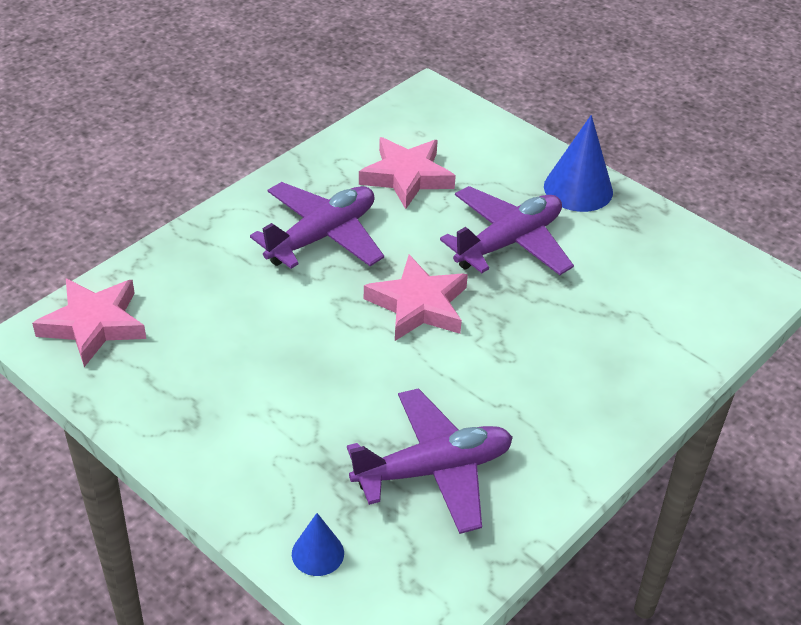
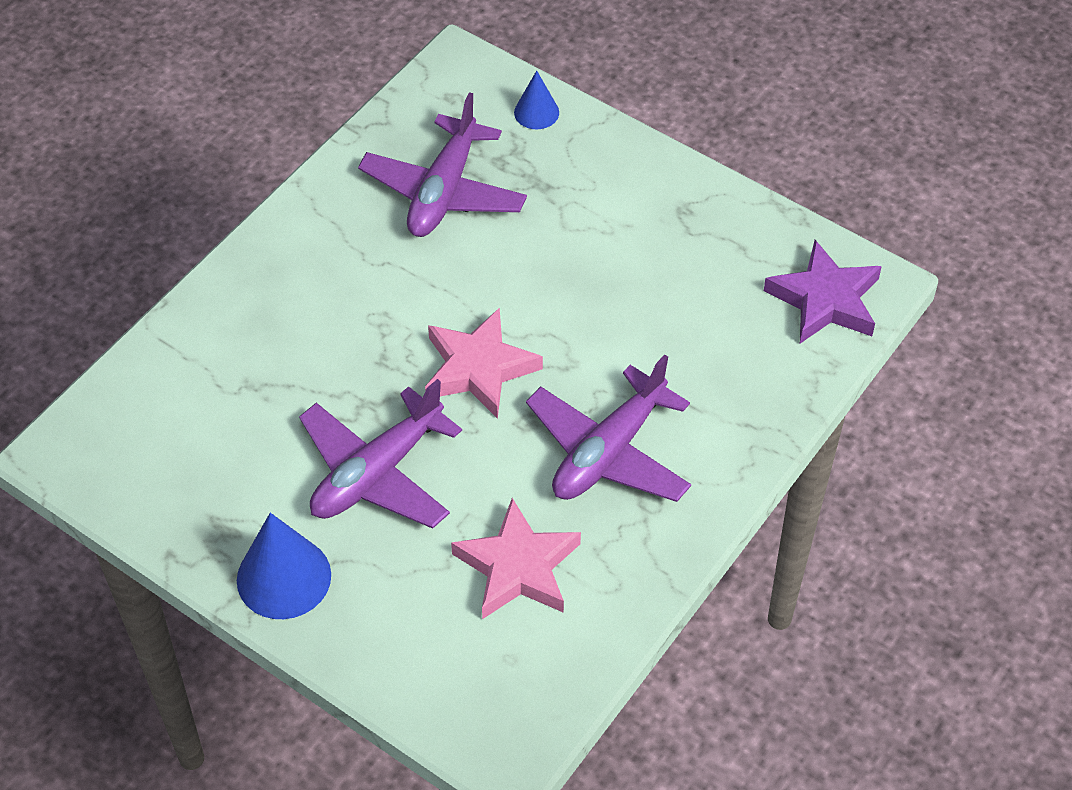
camera: 175 degrees right, 10 degrees up
pink star [32,278,146,367] -> purple star [764,240,882,343]
purple plane [347,388,513,534] -> purple plane turned 45 degrees counterclockwise [358,92,527,237]

